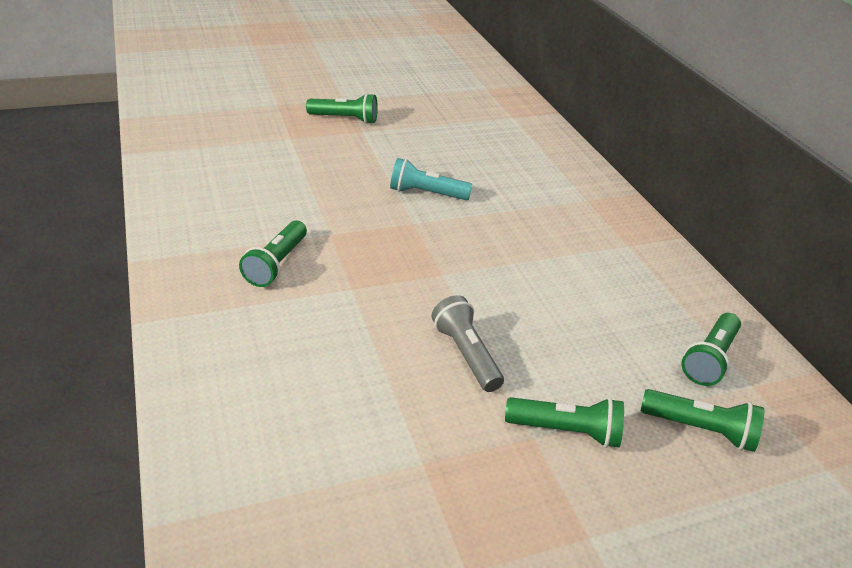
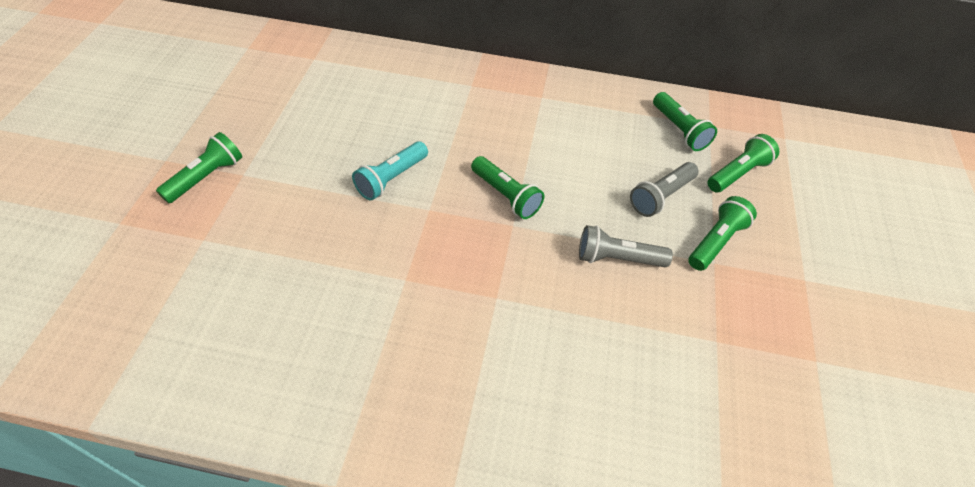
camera: 60 degrees left, 15 degrees up
green flashlight [239,221,307,287] -> green flashlight moved to [471,156,544,219]
none -> grey flashlight [630,162,699,217]

